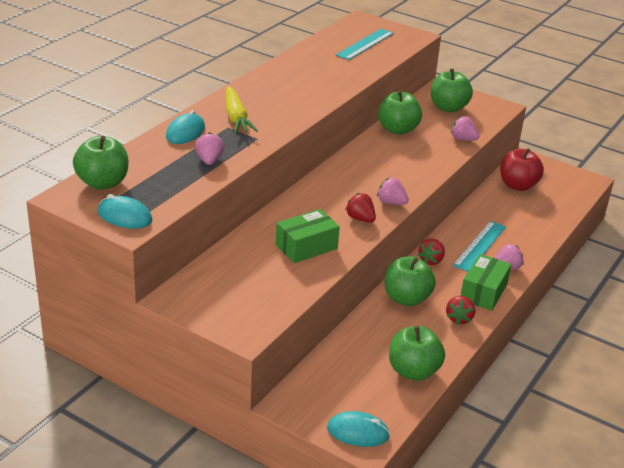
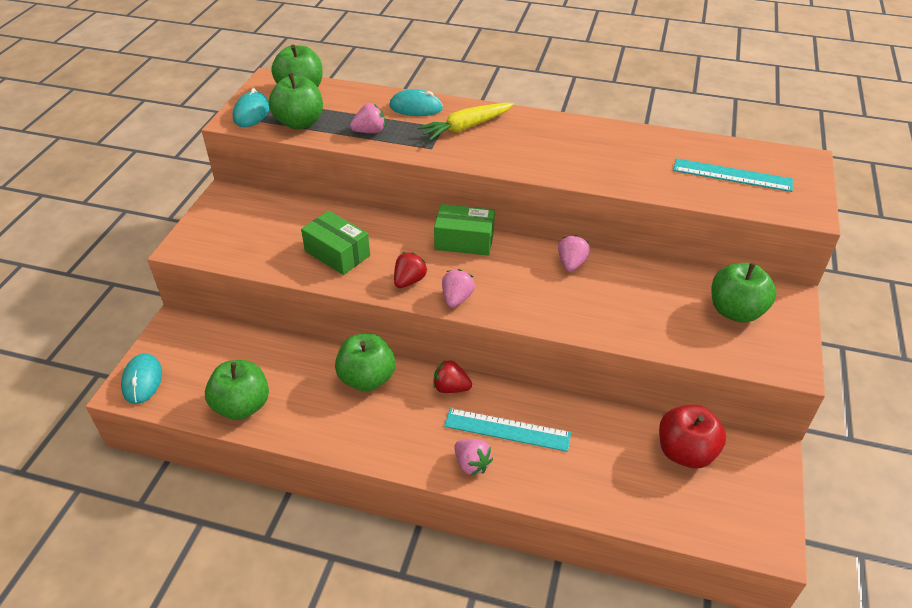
camera: 75 degrees right, 10 degrees up
green apple [378,90,422,135] -> green apple moved to [269,73,323,130]
red strawberry [446,296,475,325] -> none
pink strawberry [451,116,479,141] -> pink strawberry moved to [558,235,590,272]
green box [461,254,511,311] -> green box moved to [434,204,495,256]

